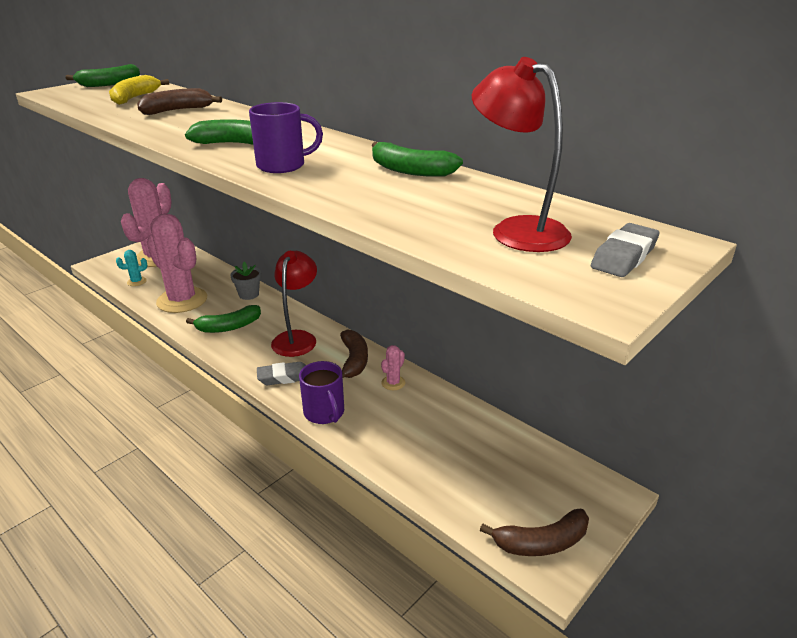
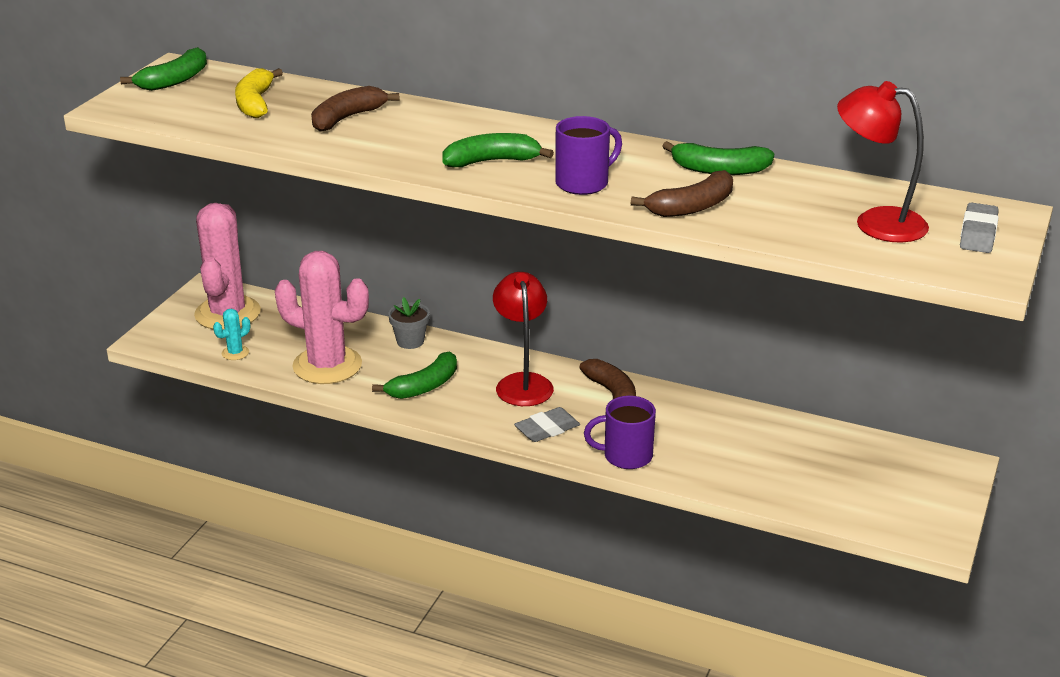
camera: 20 degrees left, 0 degrees up
purple mug [299,361,344,424] -> purple mug turned 135 degrees clockwise [584,396,656,469]
pink cactus [381,345,405,390] -> none
brown banana [480,509,589,556] -> brown banana moved to [631,170,733,217]

